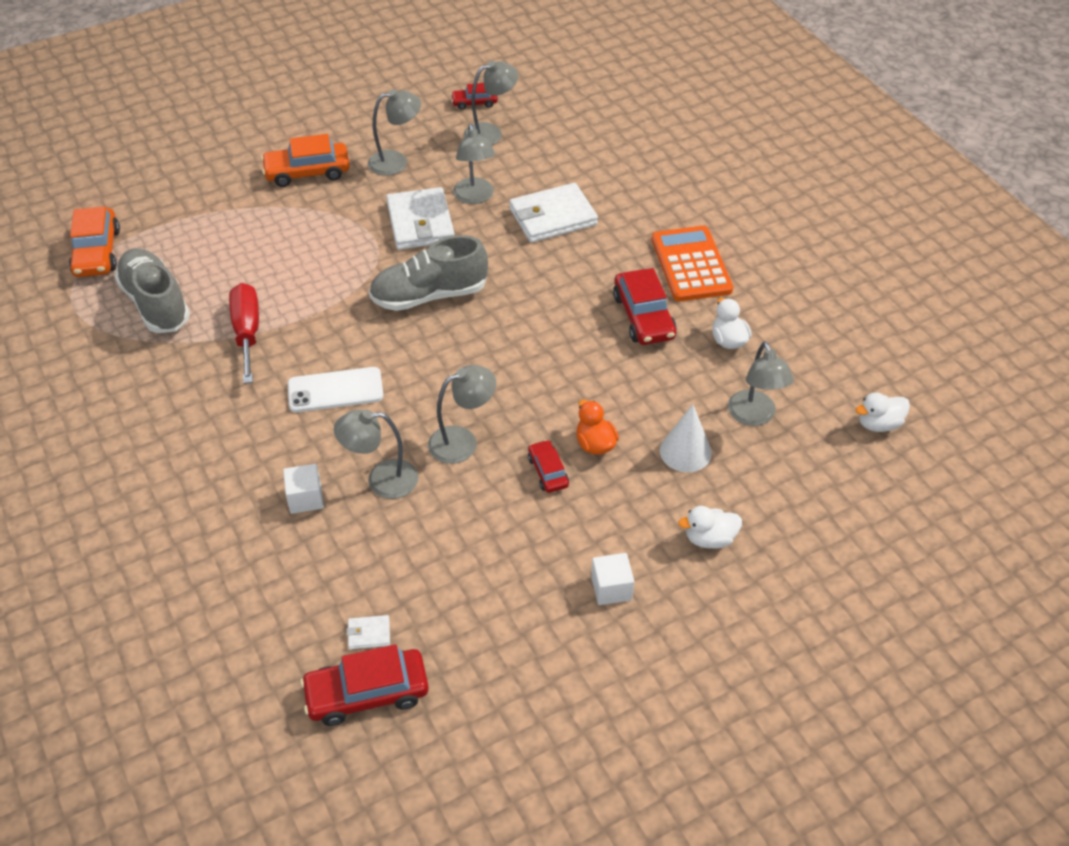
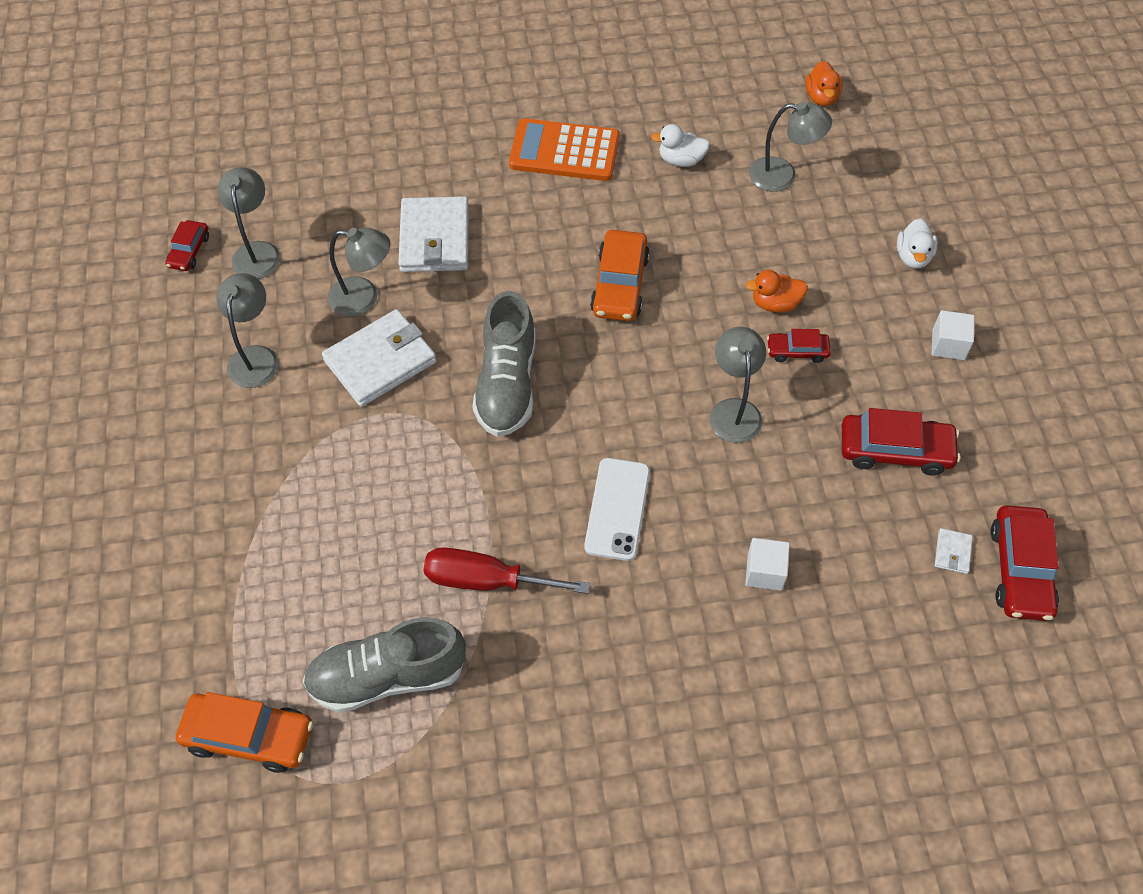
camera: 70 degrees left, 10 degrees up
orange car [261,134,350,187] -> orange car moved to [590,230,650,321]
grey lamp [334,410,418,499] -> none
white wallet [386,187,455,250] -> white wallet turned 45 degrees counterclockwise [322,309,437,407]
red car [613,268,677,345] -> red car moved to [842,408,960,475]
white cone [660,404,712,472] -> none
white duck [855,392,910,432] -> orange duck [806,61,843,106]

